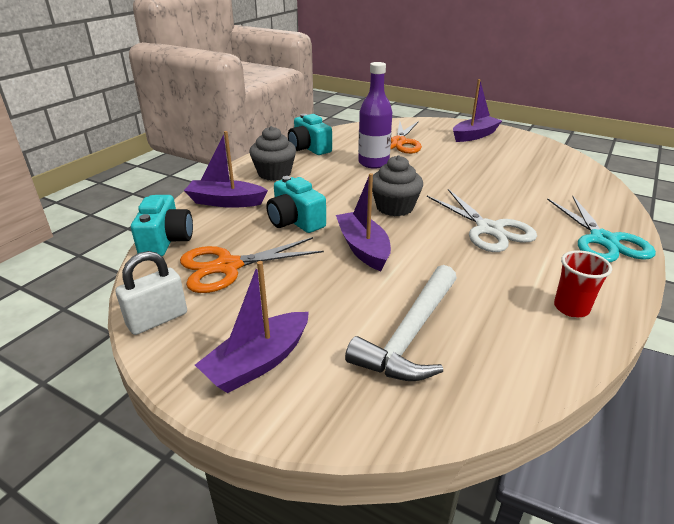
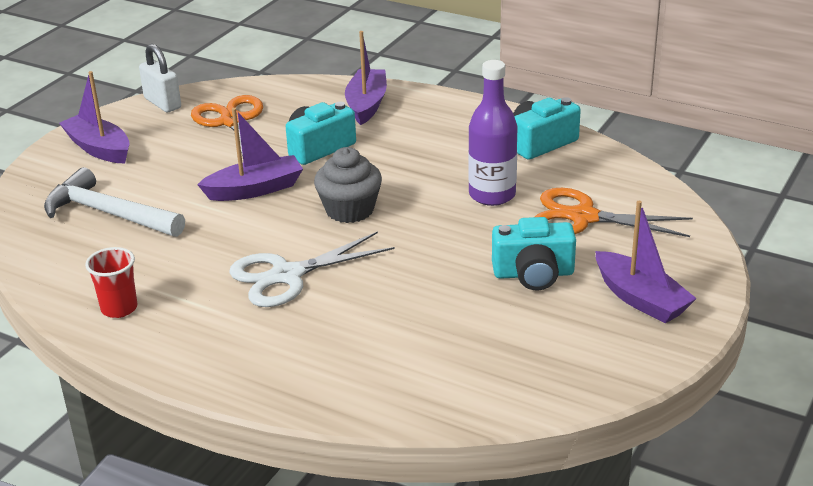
camera: 90 degrees right, 0 degrees up
turquoise camera [131,195,193,256] -> turquoise camera moved to [492,217,576,291]
grey cupcake [249,126,296,181] -> none
turquoise scissors [547,196,656,262] -> none

